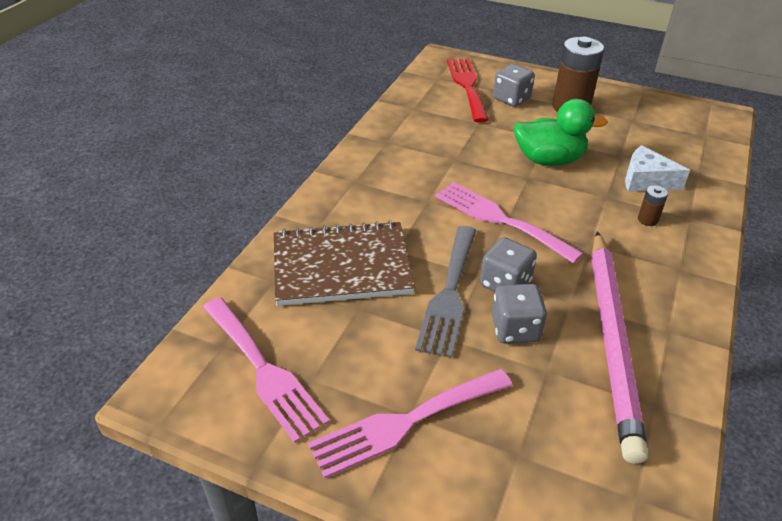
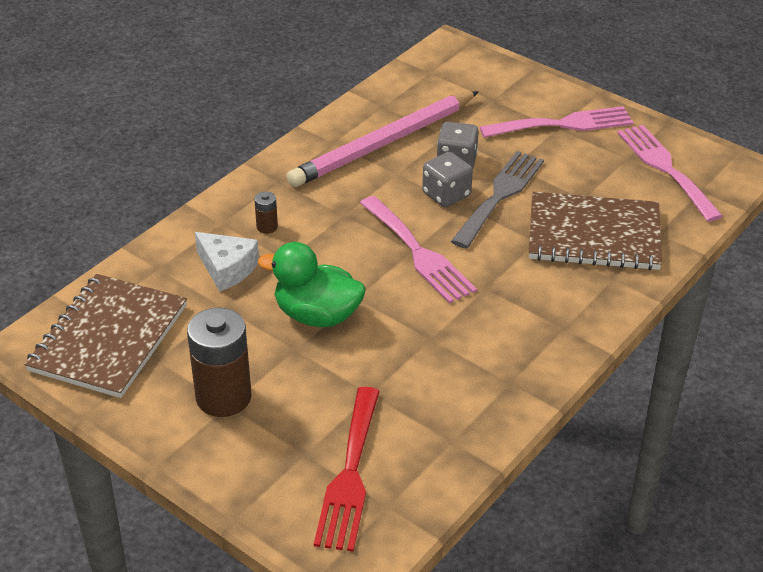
camera: 165 degrees left, 0 degrees up
grey dice [493,64,535,107] -> none
pink pencil [592,231,648,464] -> pink pencil turned 150 degrees counterclockwise [287,91,479,187]
none -> brown notebook [24,274,187,398]

